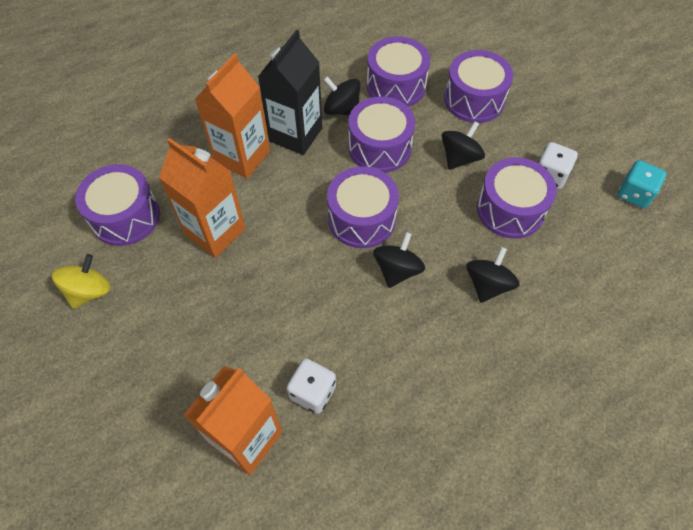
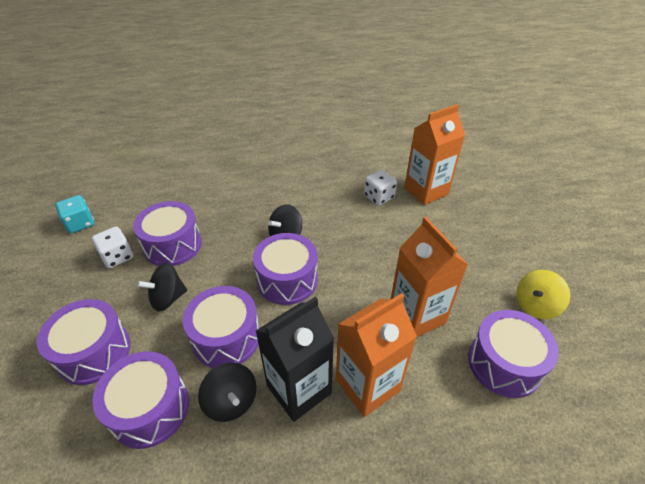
camera: 155 degrees left, 15 degrees down
black spinning top [466,247,520,303] -> none

